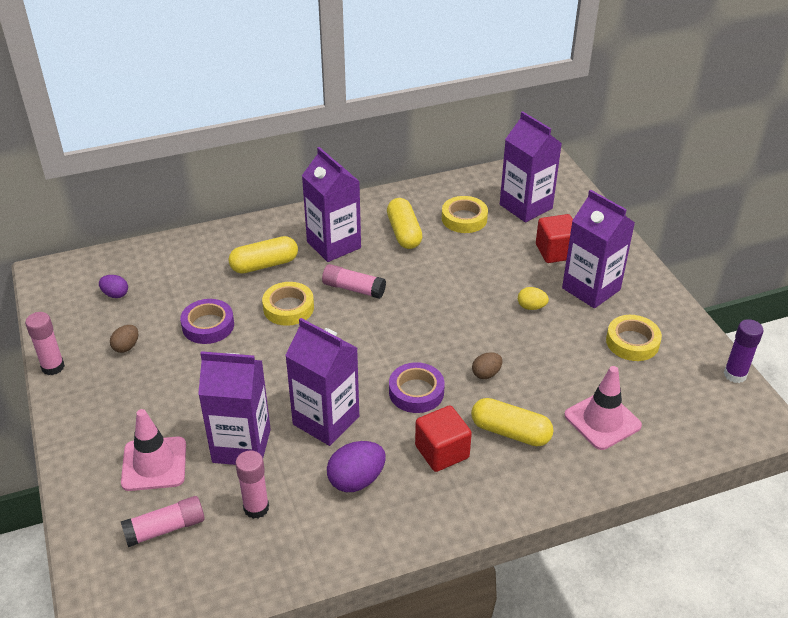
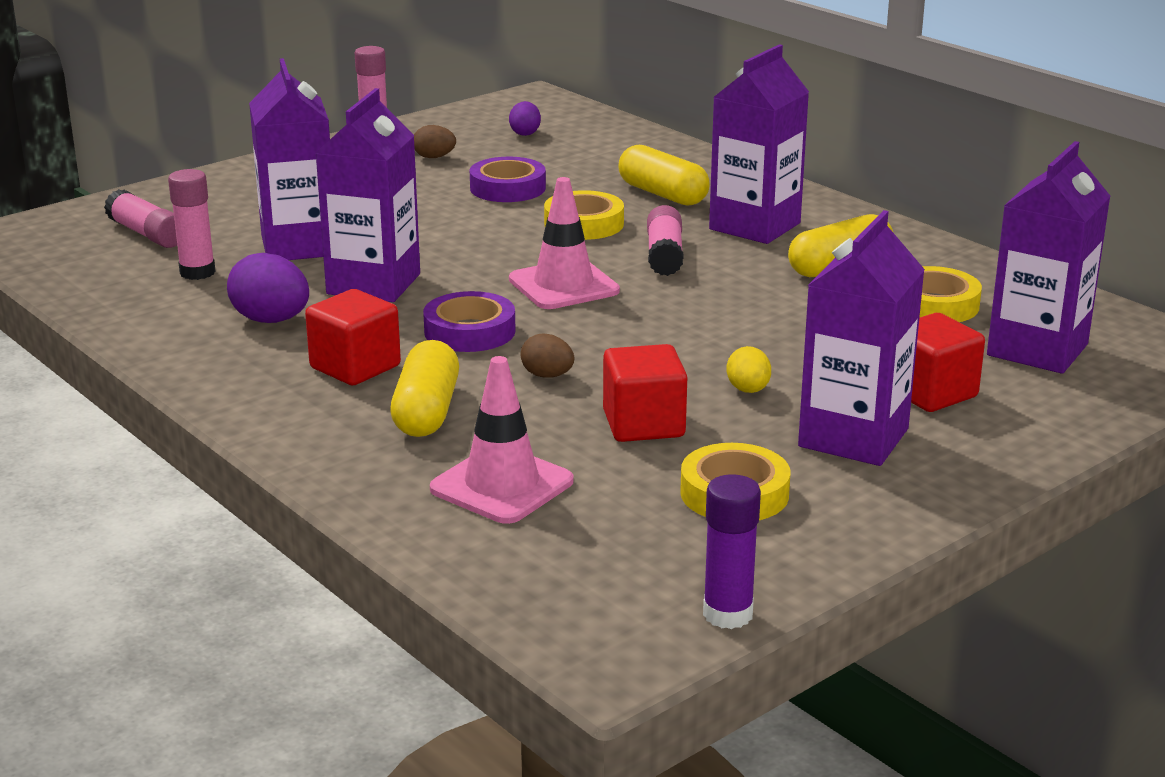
camera: 70 degrees right, 15 degrees down
pink traffic cone [121,409,186,491] -> pink traffic cone moved to [509,177,620,309]
none -> red cube [603,344,687,442]

